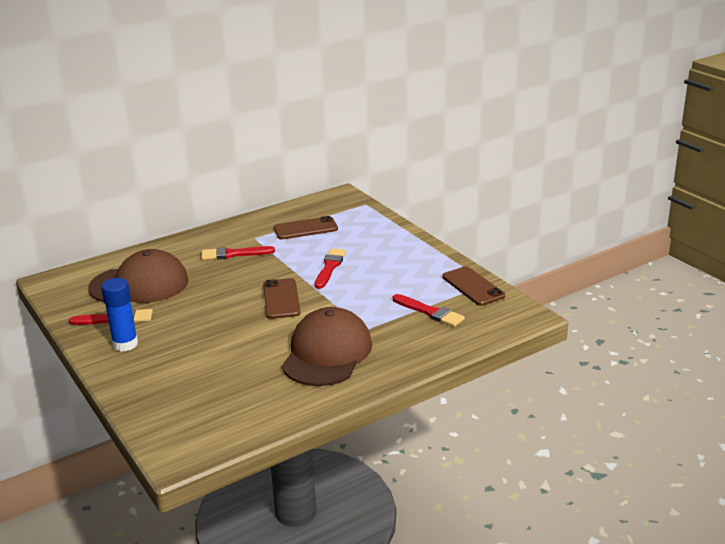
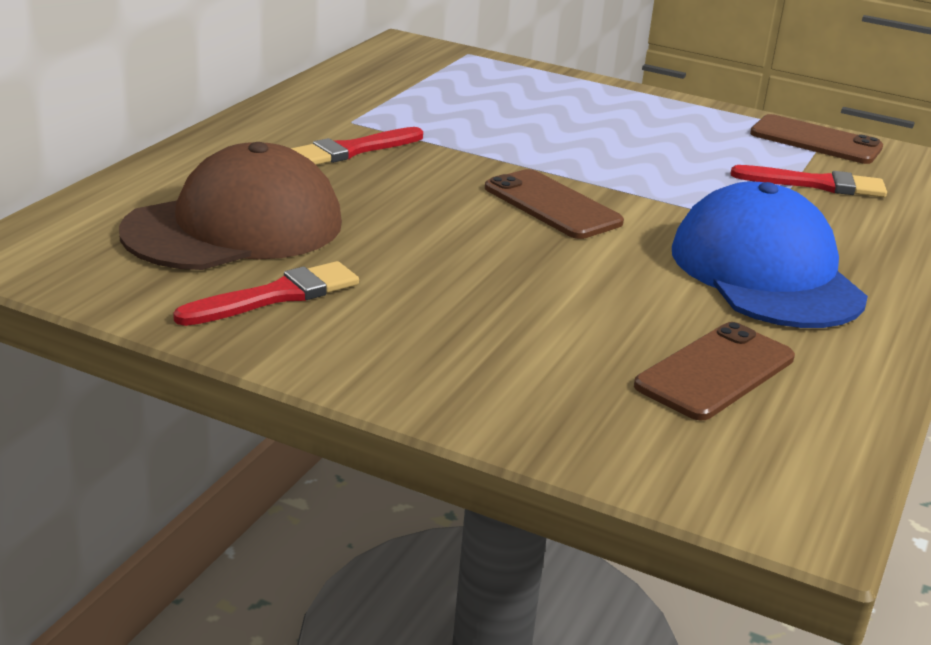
camera: 35 degrees left, 0 degrees up
blue glue stick [101,278,138,352] -> none
brown phone [274,216,338,240] -> brown phone moved to [634,322,795,421]
brown cap [282,307,372,386] -> blue cap [672,182,868,328]
red brush [315,248,347,289] -> none

